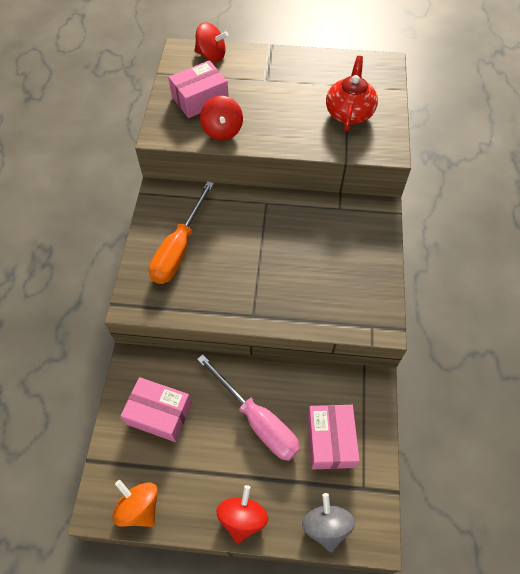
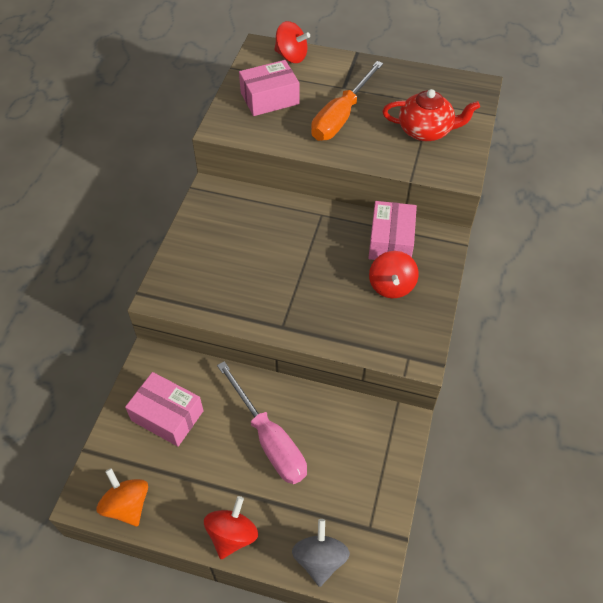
camera: 10 degrees right, 5 degrees down
orange screwdriver [149,181,214,284] -> orange screwdriver moved to [311,61,383,141]
red spinning top [200,96,243,140] -> red spinning top moved to [369,251,419,298]
pink box [307,405,360,469] -> pink box moved to [368,201,417,260]
red teapot [326,56,378,131] -> red teapot turned 75 degrees clockwise [382,89,480,141]

